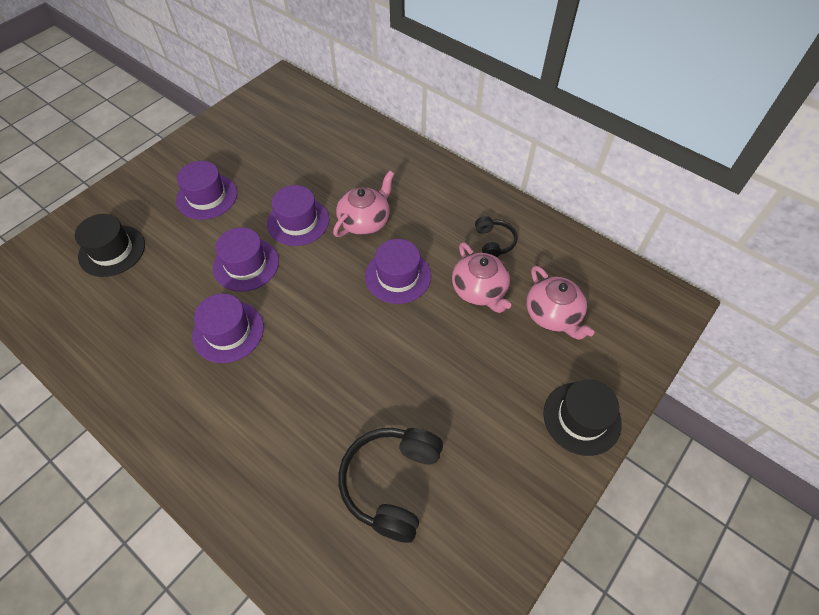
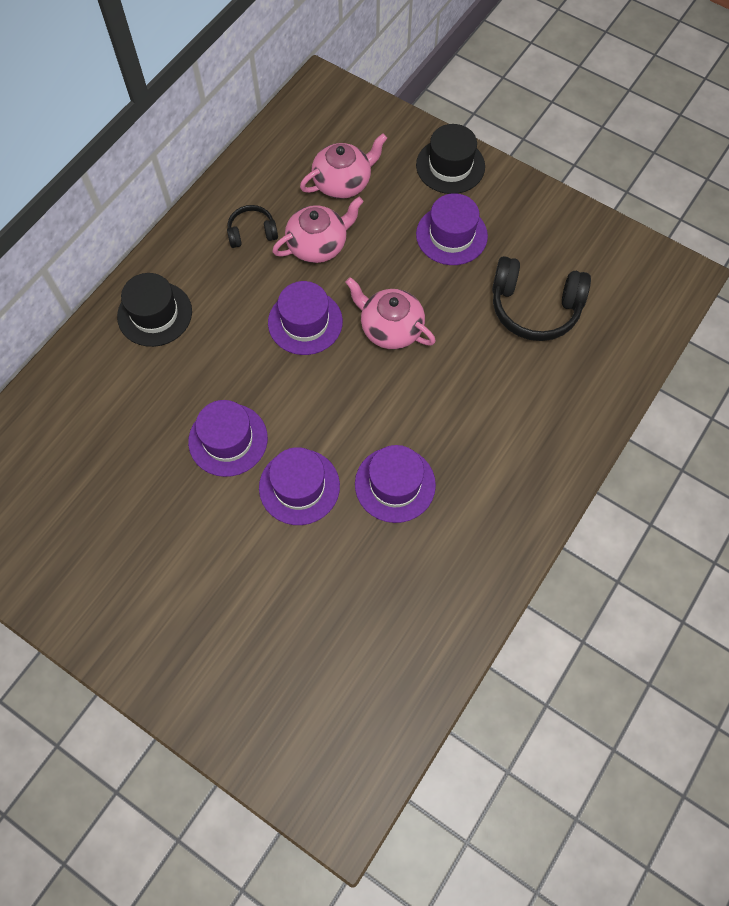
camera: 95 degrees left, 10 degrees up
black hat [75,214,145,277] -> black hat moved to [117,273,192,347]
purple hat [176,161,237,220] -> purple hat moved to [416,193,488,265]
pink teapot [333,171,394,237] -> pink teapot moved to [345,277,436,349]

